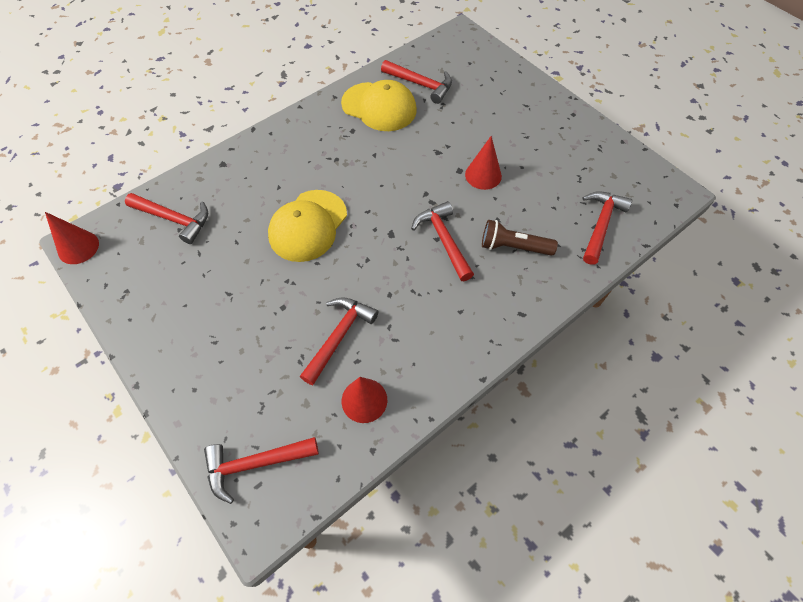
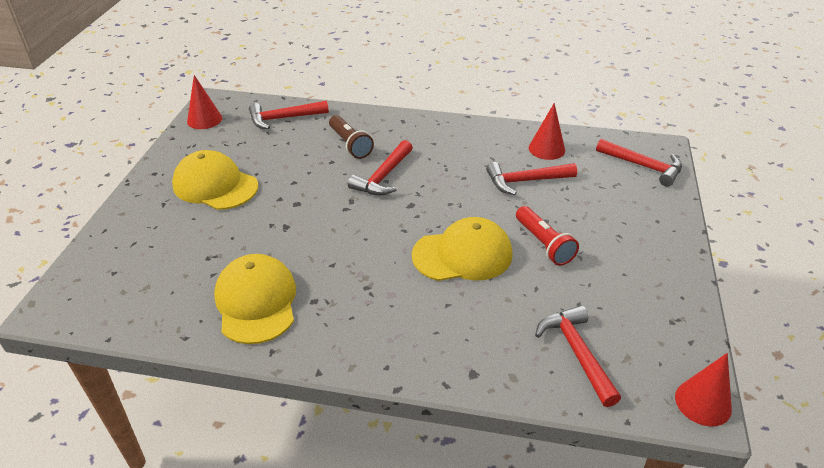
camera: 130 degrees left, 20 degrees down
red hammer [381,60,452,104] -> none
red cone [465,136,502,190] -> red cone moved to [187,75,222,129]
none -> yellow cap [172,150,258,210]
none -> red flashlight [516,206,579,266]

